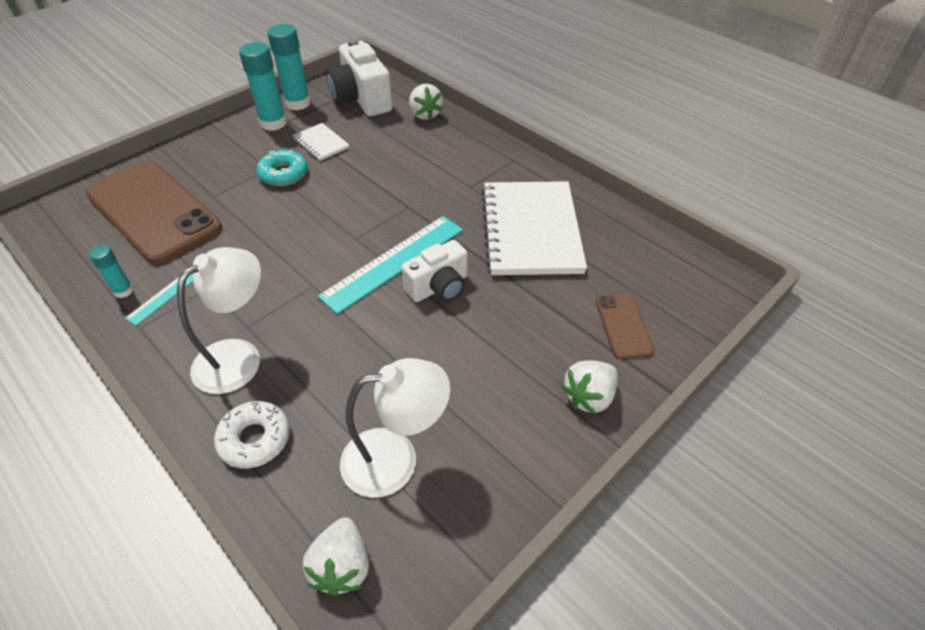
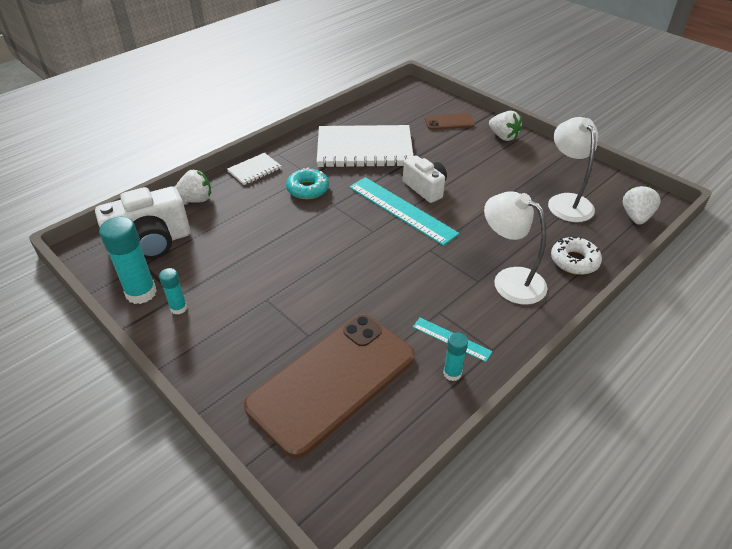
camera: 90 degrees left, 5 degrees down
turquoise glue stick [239,42,287,131] -> turquoise glue stick [159,268,187,314], size x0.54
turquoise donut [256,150,308,186] -> turquoise donut moved to [286,168,329,199]
white notebook [292,123,350,161] -> white notebook moved to [227,153,281,185]
white strawberry [303,517,369,596] -> white strawberry turned 75 degrees counterclockwise [623,185,661,225]

